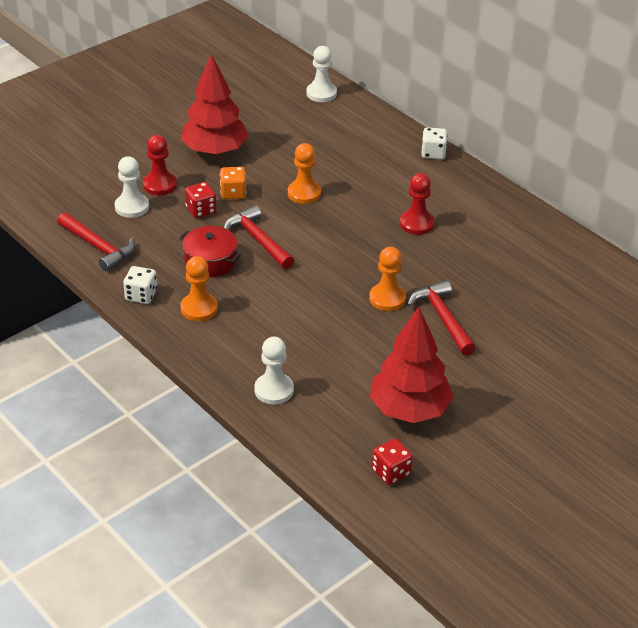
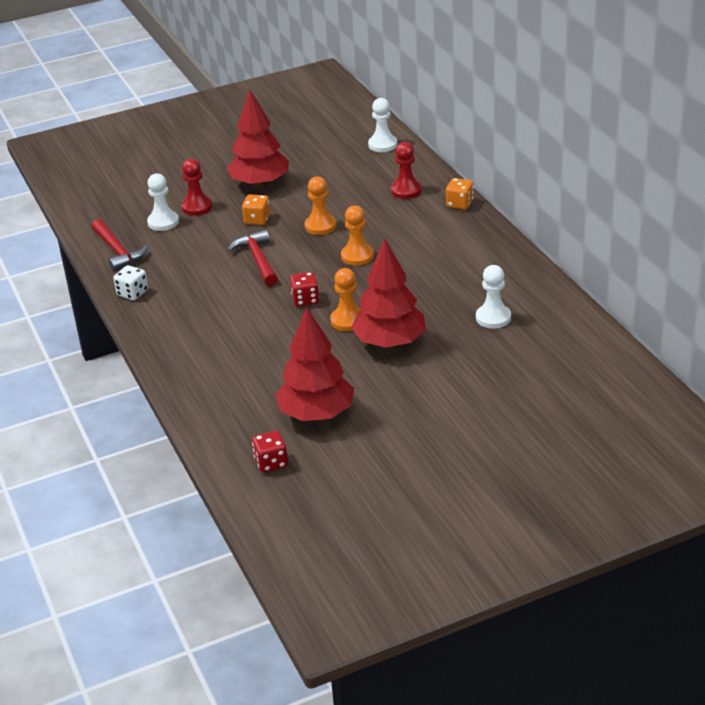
camera: 20 degrees right, 5 degrees down
red pot [179,226,241,277] -> none
orange pawn [181,256,218,321] -> orange pawn moved to [341,206,374,266]
red dice [185,182,216,218] -> red dice moved to [290,272,319,307]
white pawn [254,337,294,405] -> white pawn moved to [476,265,511,329]
red pawn [400,173,434,235] -> red pawn moved to [391,142,422,199]
red hammer [407,280,476,356] -> red tree [351,238,426,348]
white dice [421,128,448,159] -> orange dice [446,178,474,210]

